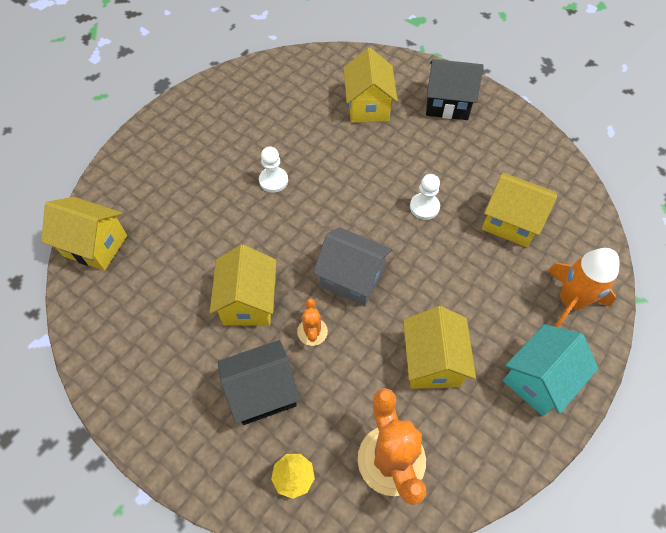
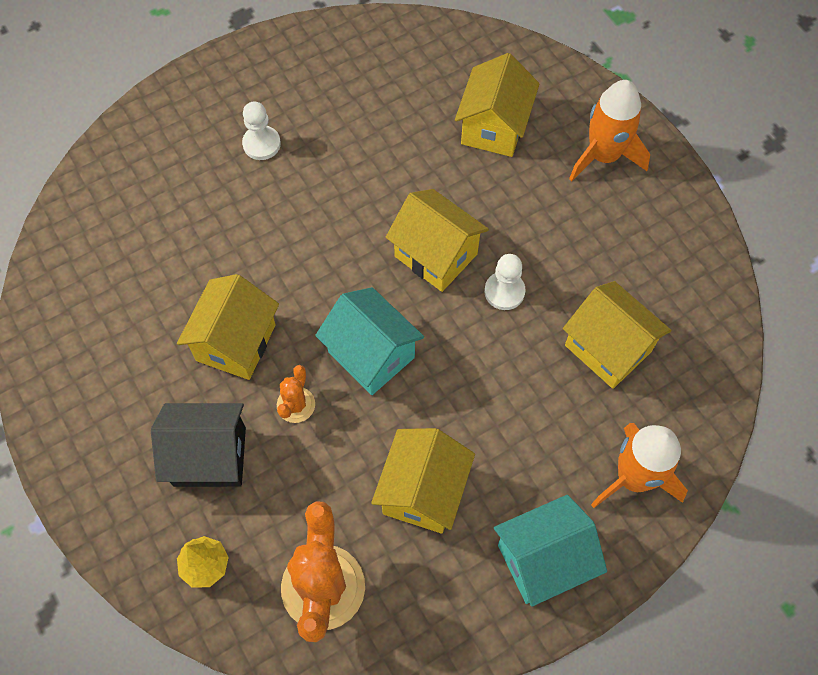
camera: 20 degrees right, 5 degrees up
yellow house [41,197,127,271] -> yellow house moved to [386,189,489,292]
white pawn [259,146,288,193] -> white pawn moved to [242,101,281,160]
grey house [313,227,392,306] -> turquoise house [315,287,424,395]
black house [426,59,484,120] -> orange rocket [569,80,650,181]

